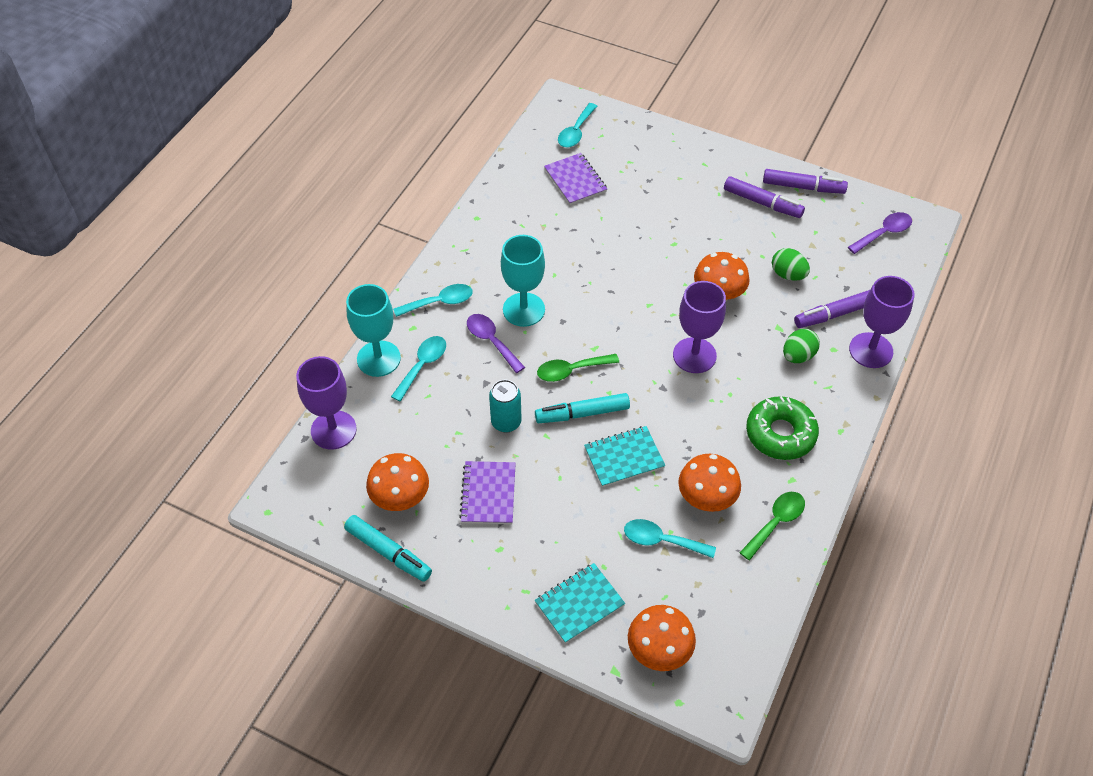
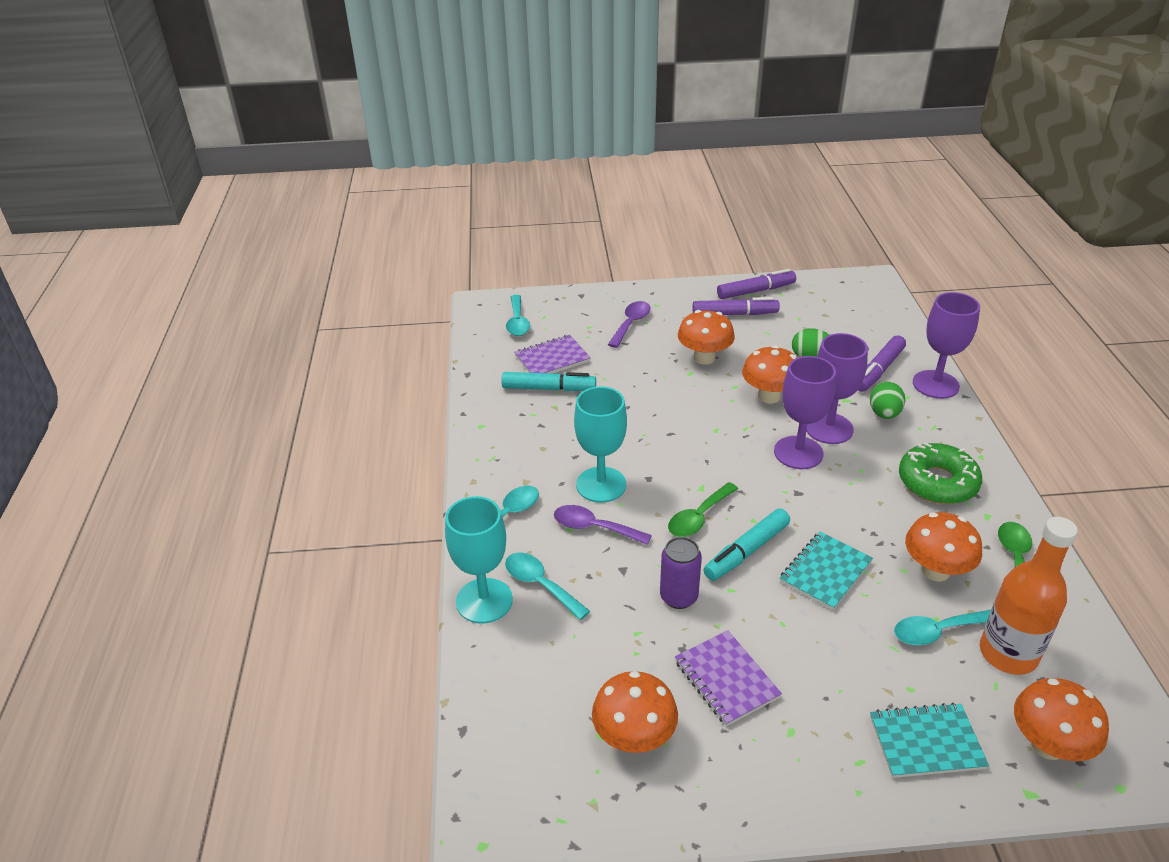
camera: 30 degrees left, 15 degrees down
purple goblet [296,356,357,450] -> purple goblet moved to [806,333,868,444]
turquoise marker [344,515,432,582] -> turquoise marker moved to [501,372,596,391]
turquoise spoon [391,336,446,402] -> turquoise spoon turned 45 degrees counterclockwise [505,552,590,620]
turquoise can [489,380,522,433] -> purple can [660,537,702,609]
turquoise notebook [535,563,625,644] -> turquoise notebook turned 60 degrees clockwise [870,703,989,778]
purple notebook [544,153,607,205] -> purple notebook turned 60 degrees counterclockwise [514,335,591,374]
purple spoon [848,212,912,254] -> purple spoon moved to [608,301,650,348]
none -> orange mushroom [678,310,735,364]
none -> orange bottle [980,517,1078,675]

